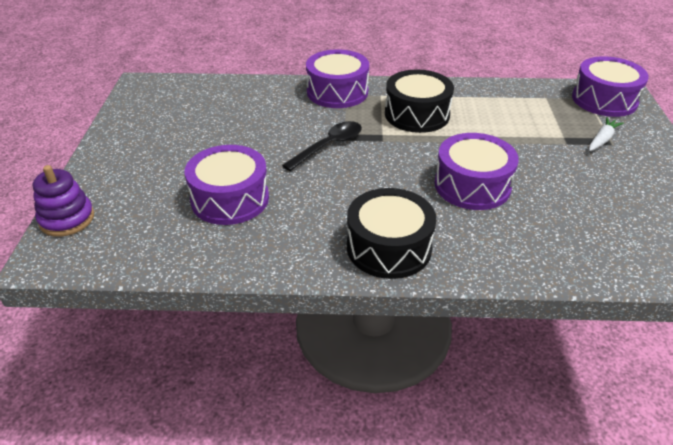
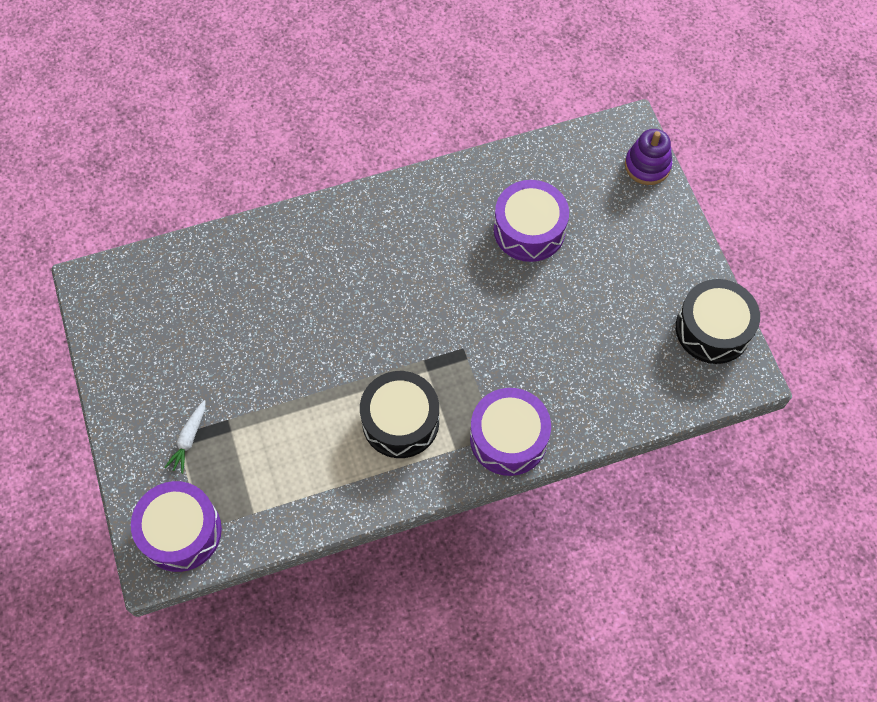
camera: 160 degrees right, 25 degrees up
black spoon [282,121,362,171] -> none
black drum [347,188,436,279] -> black drum moved to [676,279,760,364]
purple drum [435,133,519,210] -> none

